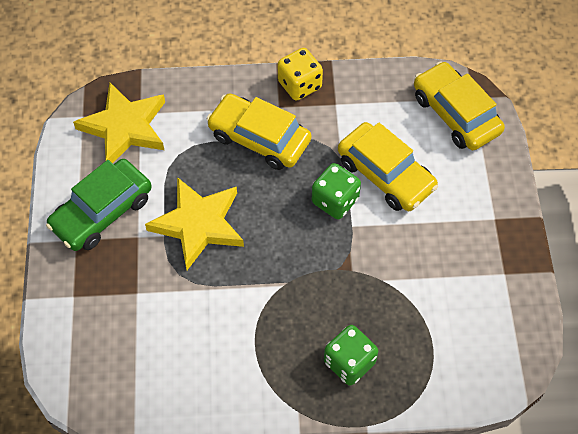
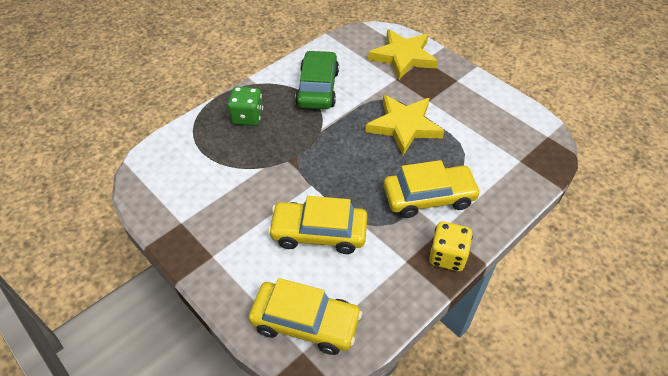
camera: 140 degrees right, 10 degrees down
green car [46,159,152,251] -> green car moved to [295,50,339,109]
yellow star [73,83,165,163] -> yellow star moved to [368,29,438,80]
green dice [312,163,361,219] -> none

